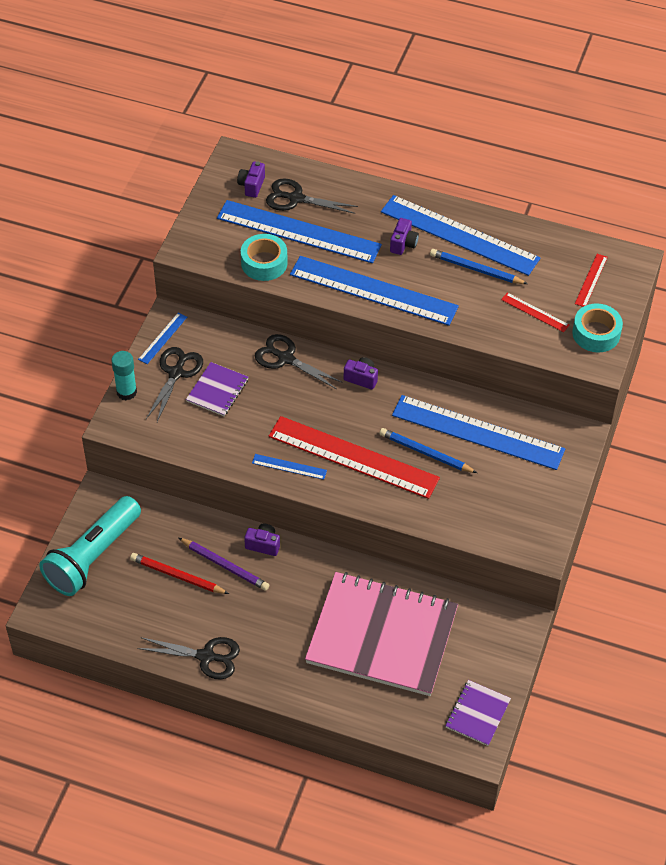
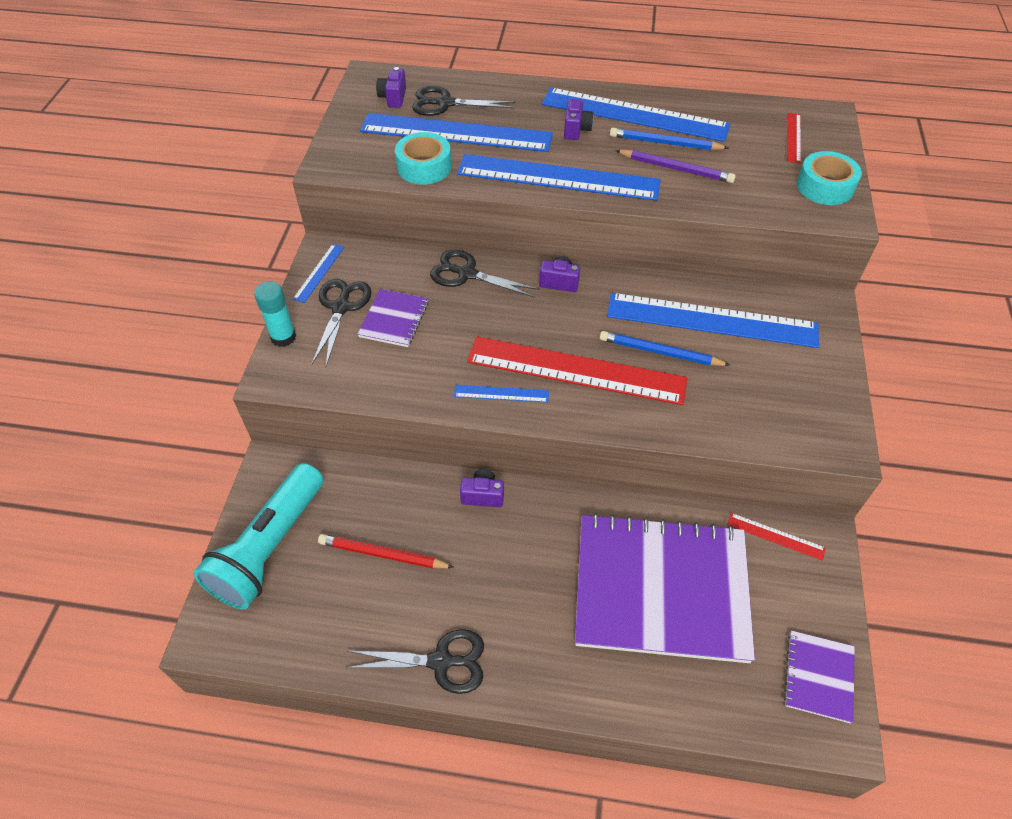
camera: 10 degrees left, 0 degrees up
purple pencil [179,538,269,591] -> purple pencil moved to [615,150,736,183]
pink notebook [305,572,458,696] -> purple notebook [575,513,755,663]
red ruler [501,293,569,332] -> red ruler moved to [727,513,826,561]

